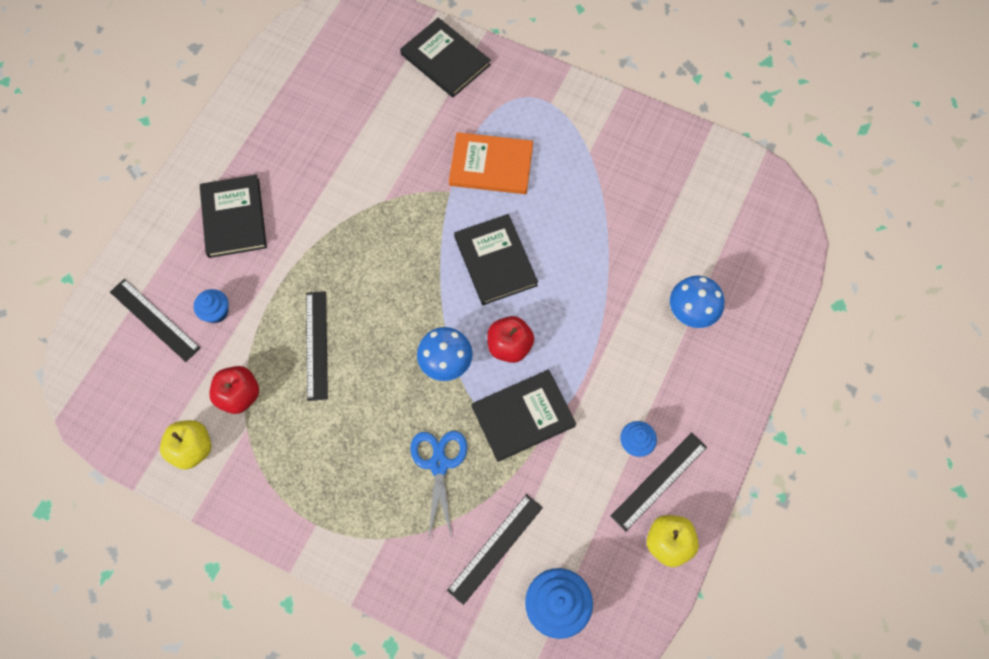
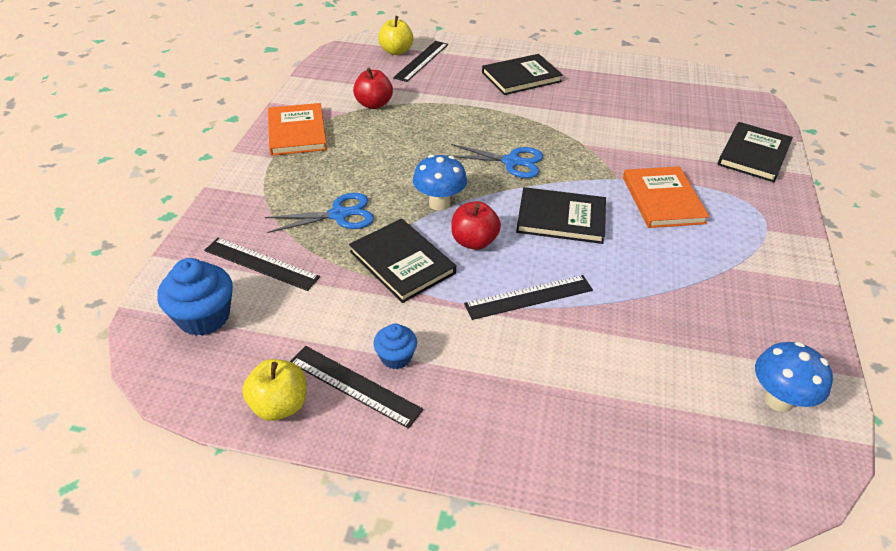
camera: 75 degrees right, 25 degrees down
yellow apple [160,420,211,470] -> yellow apple moved to [378,16,413,55]
blue cupcake [194,289,229,323] -> none
black ruler [306,291,328,401] -> black ruler moved to [464,275,593,320]
black book [454,214,538,305] -> black book turned 45 degrees clockwise [516,187,606,244]
blue mushroom [670,276,724,328] -> blue mushroom moved to [755,342,833,412]
none -> orange book [268,103,327,156]
none -> blue scissors [446,144,543,178]

